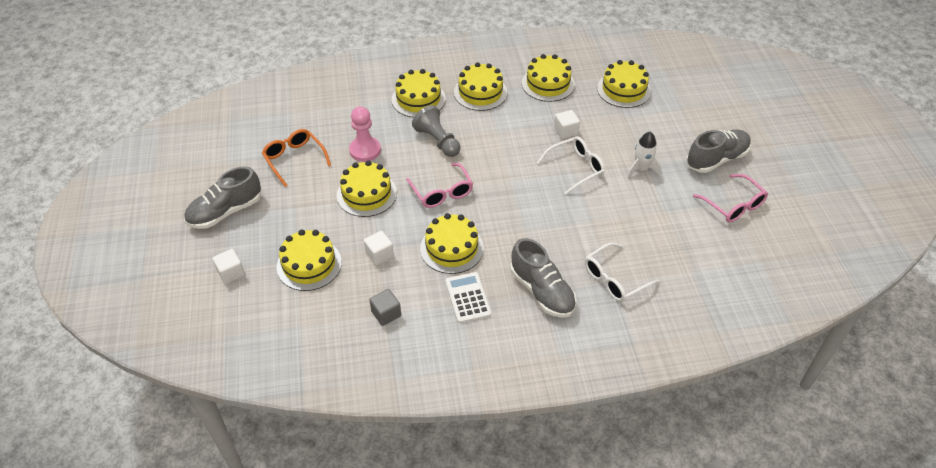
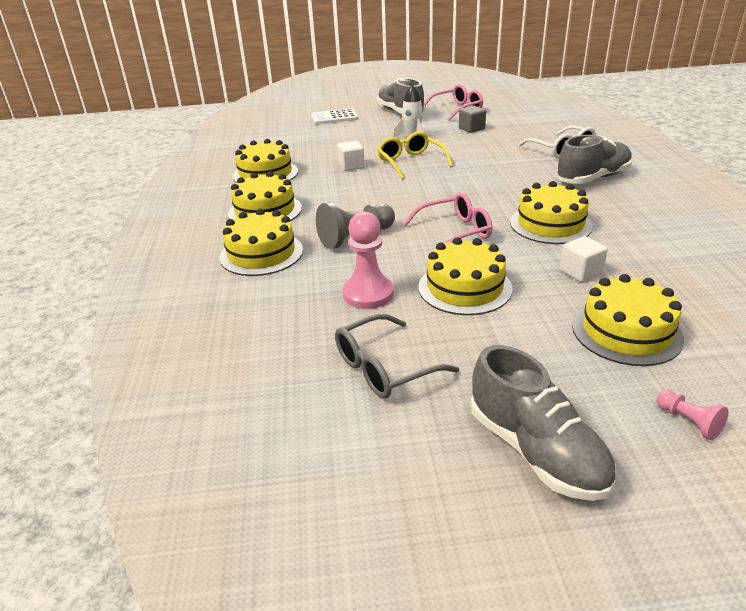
camera: 85 degrees left, 15 degrees down
white cube [212,249,245,284] -> pink pawn [657,390,729,440]
orange glasses [262,129,331,187] -> grey glasses [335,314,459,398]
grey cube [369,289,401,326] -> grey cube moved to [459,106,486,133]
white calculator [445,272,491,323] -> white calculator moved to [311,108,358,124]
white glasses [537,136,605,195] -> yellow glasses [377,131,453,179]
yellow cake [597,60,651,108] -> none

